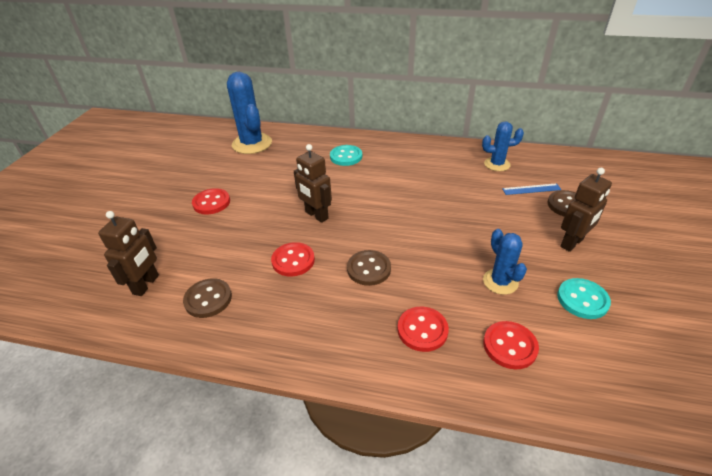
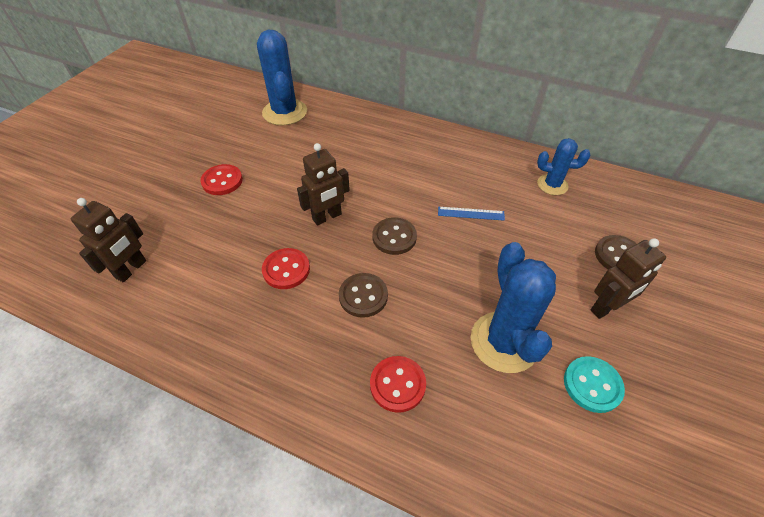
camera: 10 degrees right, 10 degrees up
brown button [183,278,232,318] -> brown button moved to [372,217,417,255]
brown robot [294,144,332,223] -> brown robot turned 90 degrees counterclockwise [297,143,350,226]
turquoise button [330,145,362,166] -> none
blue cactus [483,229,527,295] -> blue cactus [471,242,556,373], size x1.72
red button [483,321,539,369] -> none
blue ruler [502,183,561,195] -> blue ruler moved to [438,207,505,221]

